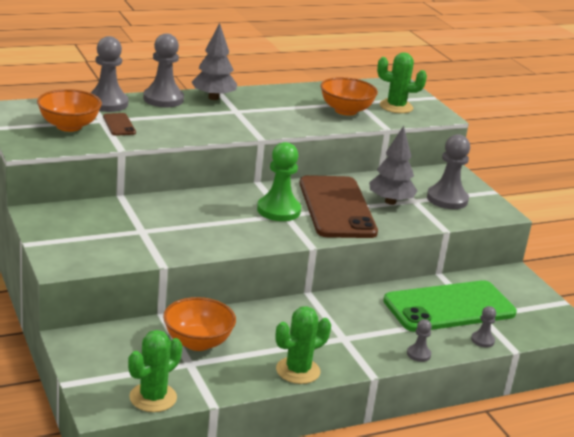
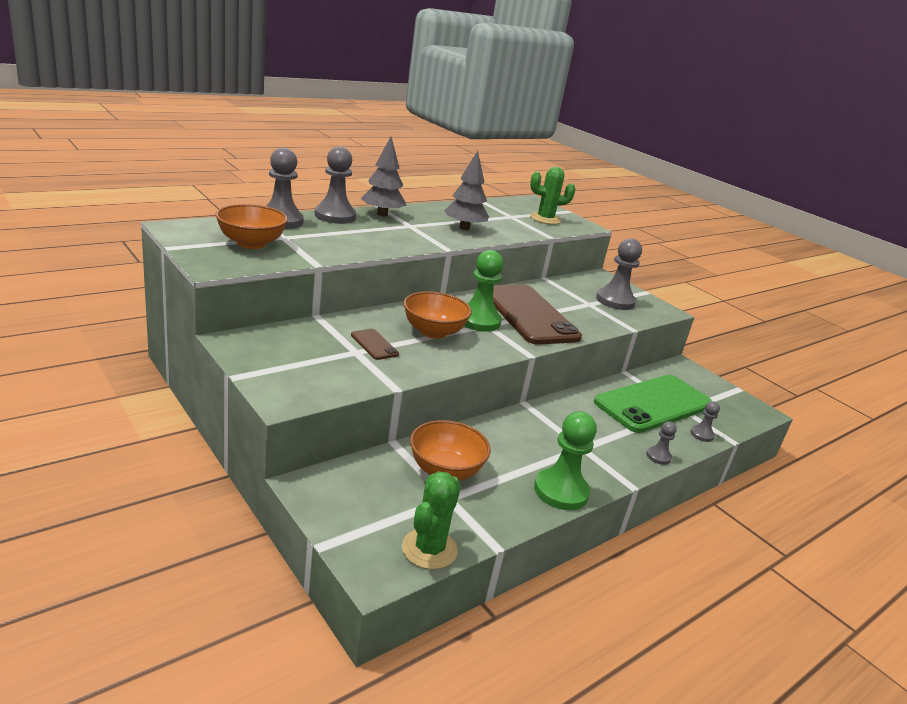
camera: 15 degrees left, 0 degrees up
brown phone [103,113,136,136] -> brown phone moved to [351,329,399,360]
green cactus [275,306,331,384] -> green pawn [534,411,597,510]
orange bowl [321,77,378,116] -> orange bowl moved to [403,292,472,339]
grey tree [369,126,417,205] -> grey tree moved to [444,150,489,230]

